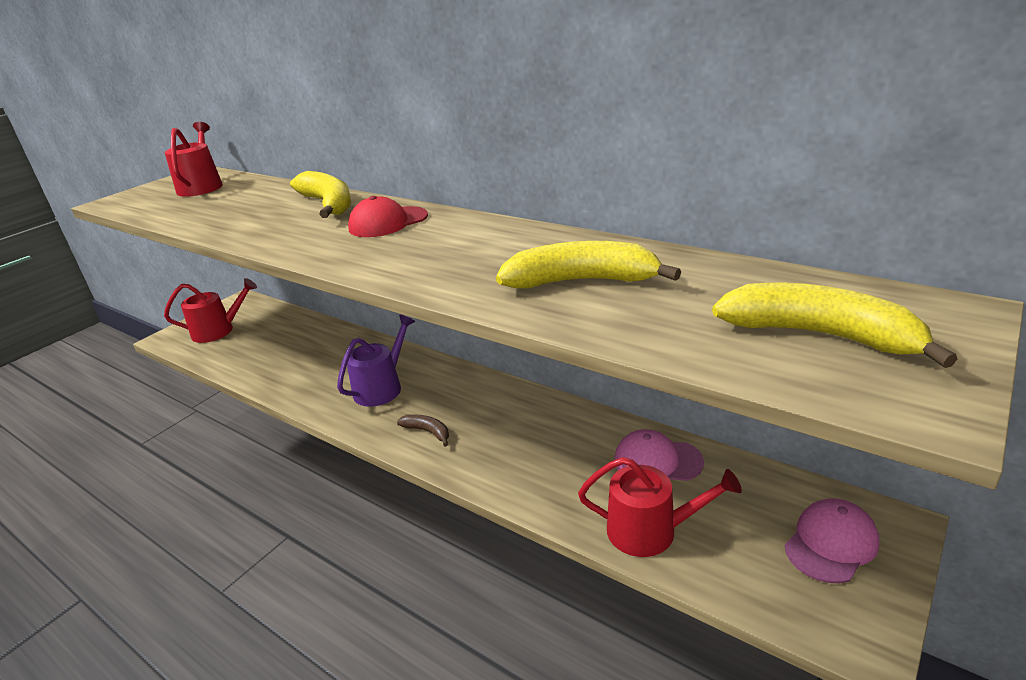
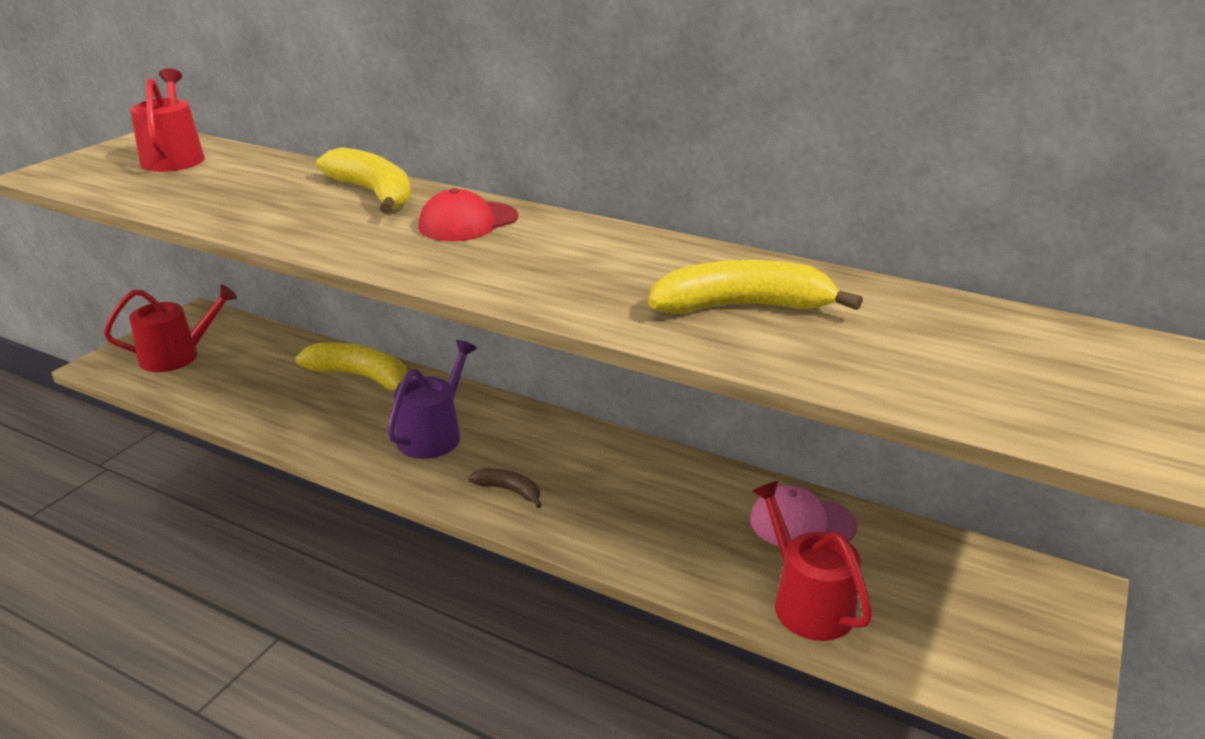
camera: 10 degrees left, 0 degrees up
red watering can [578,457,742,557] -> red watering can turned 120 degrees counterclockwise [752,481,872,641]
yellow banana [712,283,957,368] -> yellow banana moved to [295,342,408,390]
pink cap [785,498,879,583] -> none

